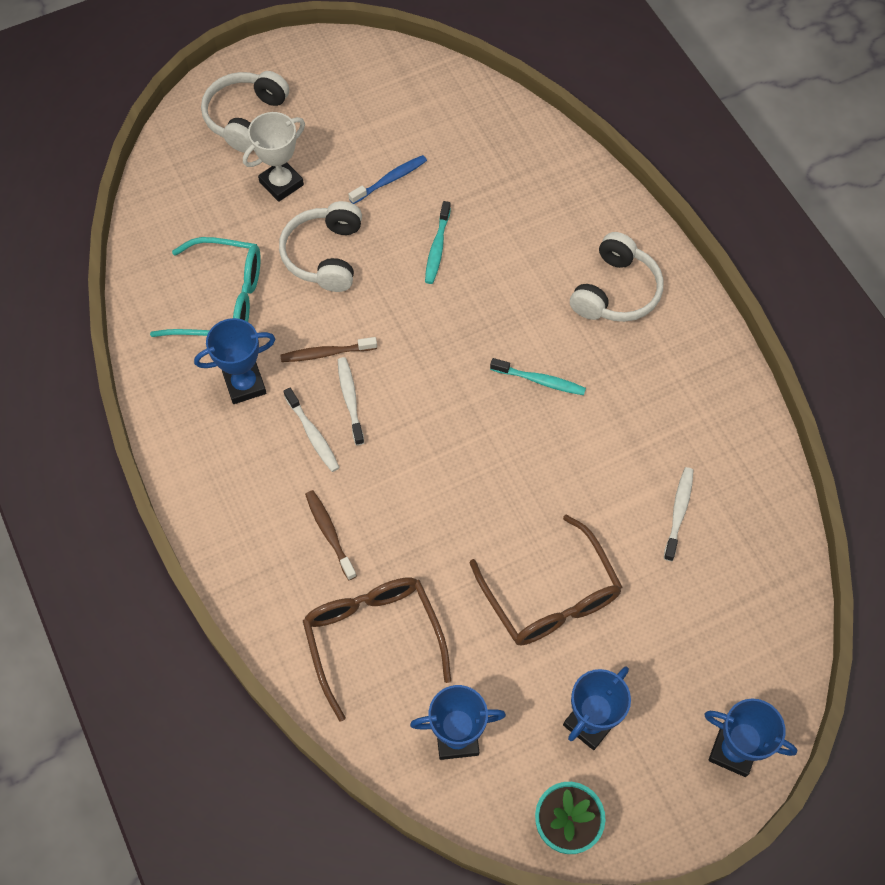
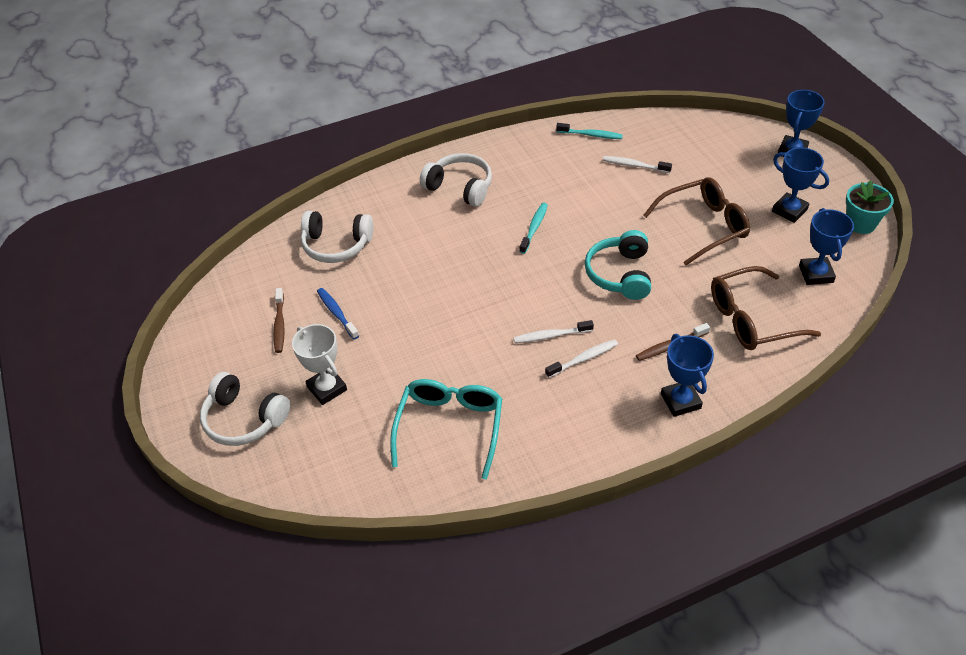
camera: 85 degrees left, 15 degrees down
blue trophy [194,318,275,404] -> blue trophy moved to [661,334,714,417]
white headphones [279,201,362,292] -> white headphones moved to [301,211,373,263]
brown toothbrush [280,337,377,362] -> brown toothbrush moved to [273,288,285,353]
turquoise toothbrush [425,201,451,284] -> turquoise toothbrush moved to [556,123,623,139]
none -> turquoise headphones [585,230,651,300]

